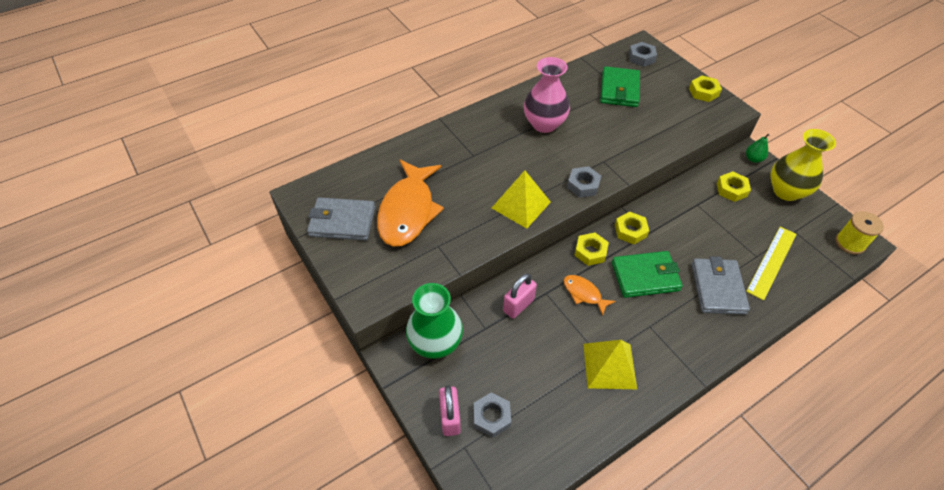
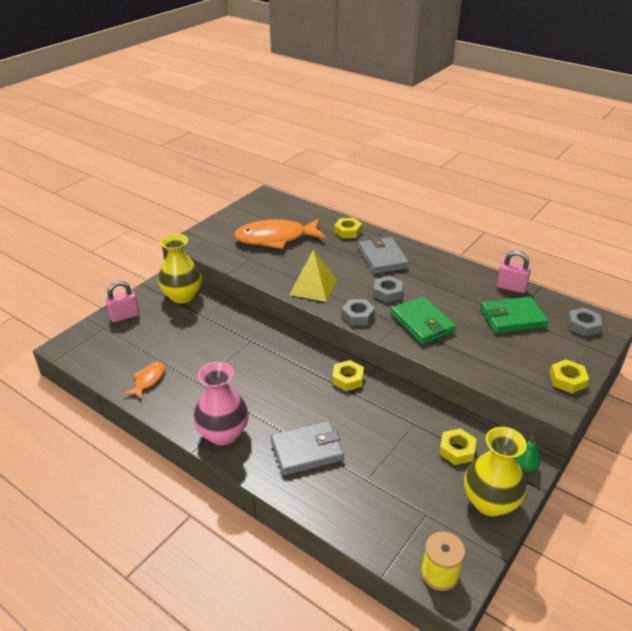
camera: 70 degrees right, 15 degrees down
grey wallet [307,197,375,241] -> grey wallet moved to [358,236,409,274]
green vase [406,283,463,359] -> yellow vase [158,234,202,304]
grey nut [474,392,511,438] -> grey nut moved to [373,276,403,302]
pink padlock [503,273,537,319] -> pink padlock moved to [496,251,531,293]
pink vase [524,57,570,133] -> pink vase moved to [193,362,249,445]
orange fish [564,275,615,315] -> orange fish moved to [124,362,165,399]
yellow nut [574,233,609,266] -> yellow nut moved to [334,218,362,238]
yellow pyramid [583,340,637,389] -> none
green wallet [612,251,683,298] -> green wallet moved to [391,296,456,344]
yellow ruler [746,227,797,300] -> none

